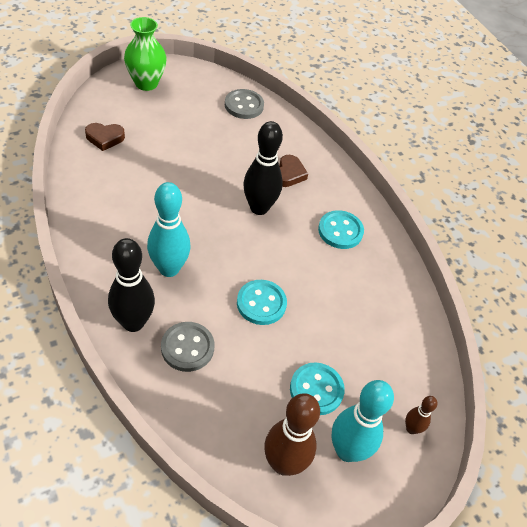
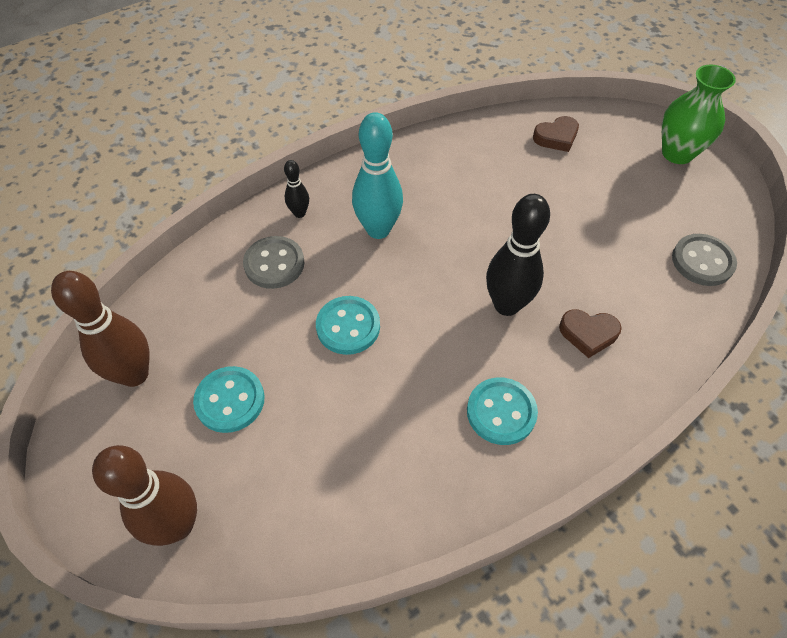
camera: 90 degrees right, 5 degrees up
brown heart [85,123,125,151] -> brown heart turned 105 degrees counterclockwise [533,116,579,152]
black bowling pin [108,238,155,332] -> black bowling pin [284,160,309,218], size x0.50
turquoise bowling pin [331,380,394,462] -> none
brown bowling pin [405,396,437,434] -> brown bowling pin [92,445,197,546], size x2.00

